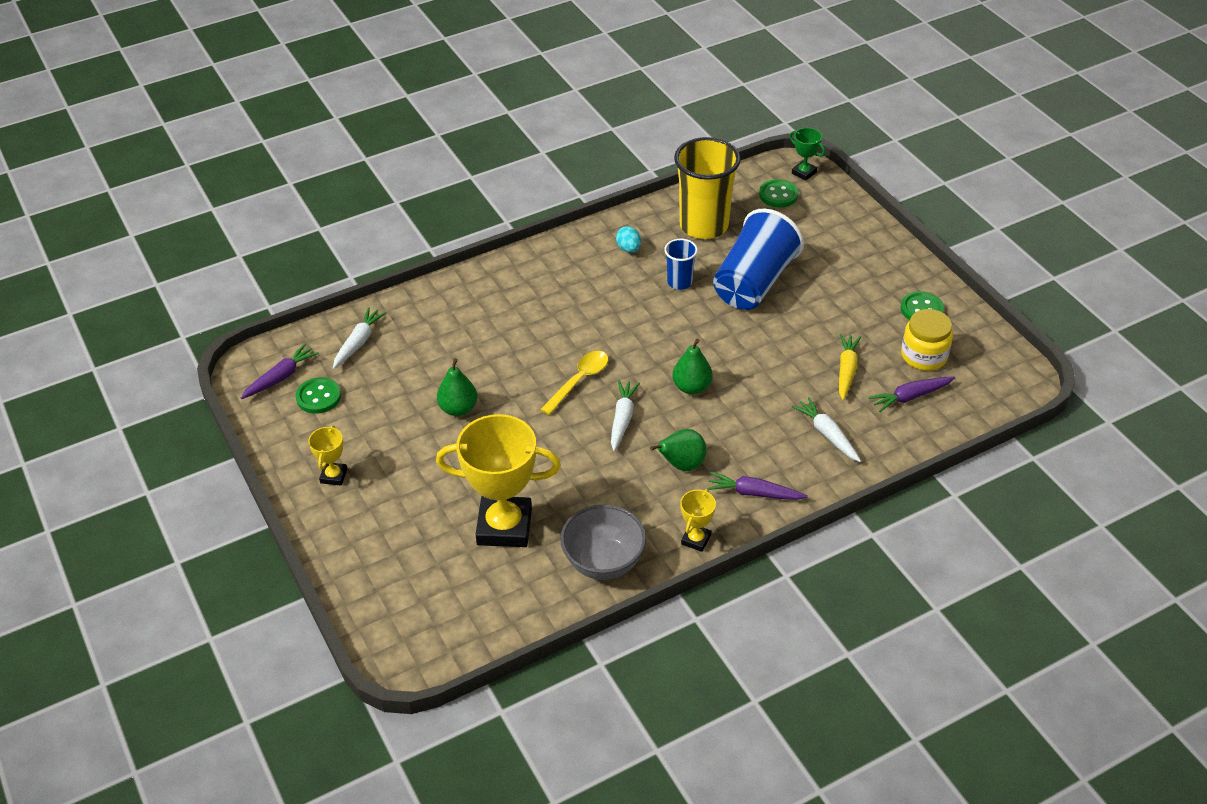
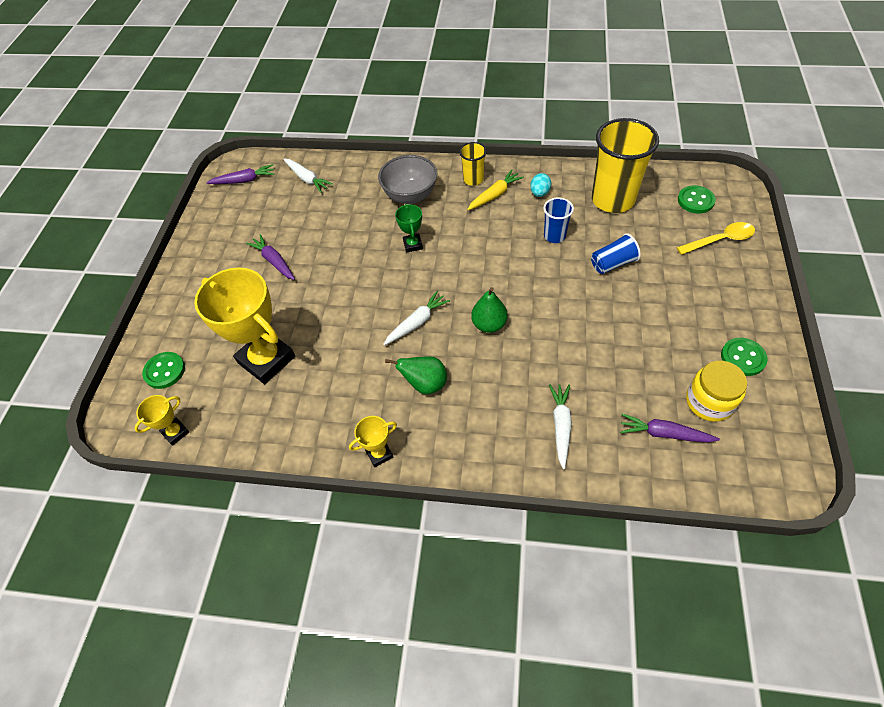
camera: 40 degrees right, 10 degrees up
green button [296,377,341,414] -> green button moved to [142,352,185,389]
yellow trophy [308,425,347,486] -> yellow trophy moved to [135,395,189,446]
white carrot [333,307,387,369] -> white carrot turned 75 degrees clockwise [283,159,333,193]
green pear [437,358,477,416] -> none
yellow spoon [540,351,608,415] -> yellow spoon moved to [677,222,755,255]
grey bowl [560,504,646,580] -> grey bowl moved to [378,155,437,204]
purple carrot [707,472,808,500] -> purple carrot moved to [246,234,295,280]
blue cup [713,209,804,310] -> blue cup [591,233,641,274], size x0.49
green trophy [789,128,825,180] -> green trophy moved to [395,204,423,253]
yellow carrot [839,334,861,400] -> yellow carrot moved to [467,170,524,210]
none -> yellow cup [459,142,487,186]

